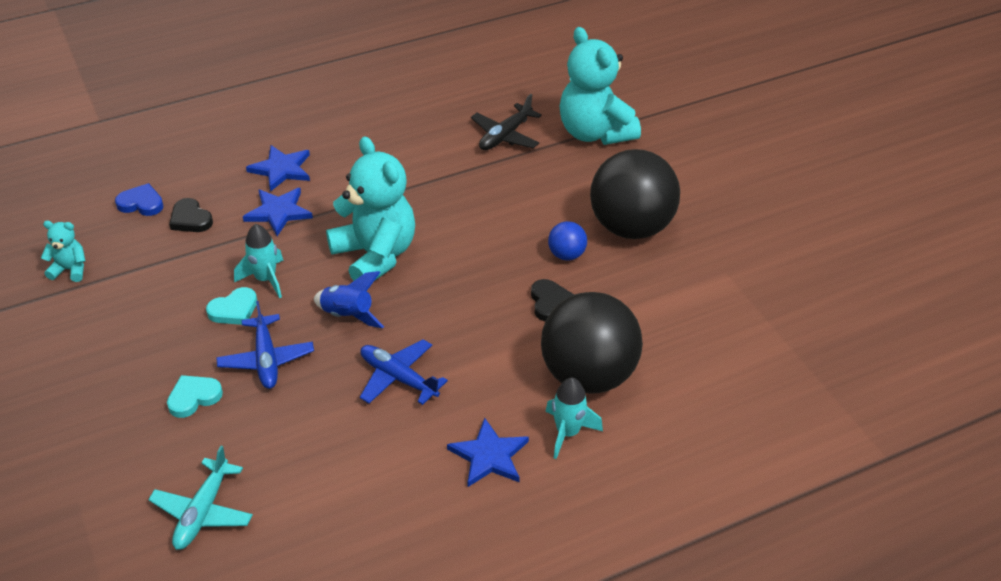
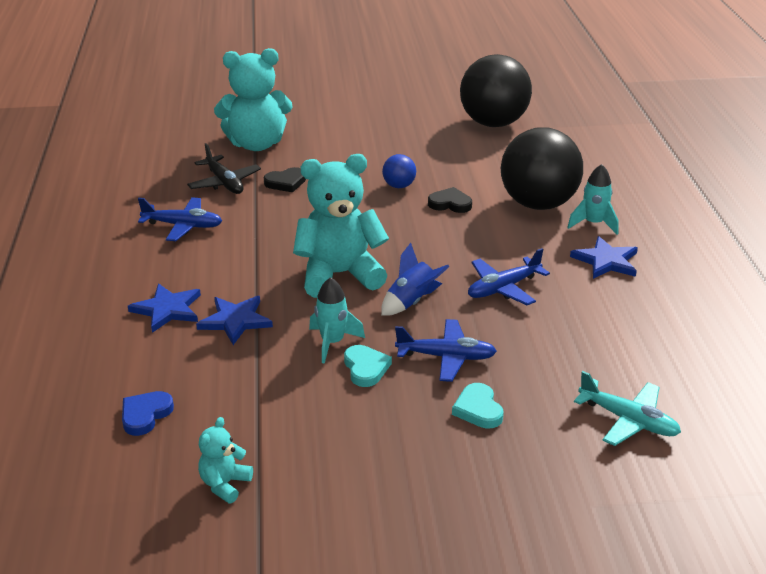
camera: 70 degrees left, 10 degrees down
black heart [169,198,213,232] -> black heart moved to [264,167,306,192]
black ball [590,149,680,239] -> black ball moved to [460,54,532,127]
none -> blue plane [138,197,222,241]

